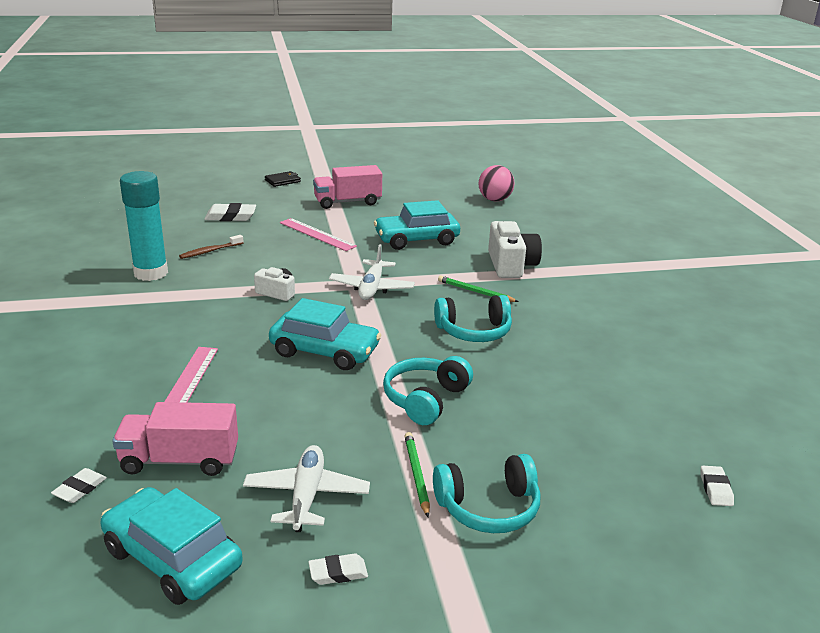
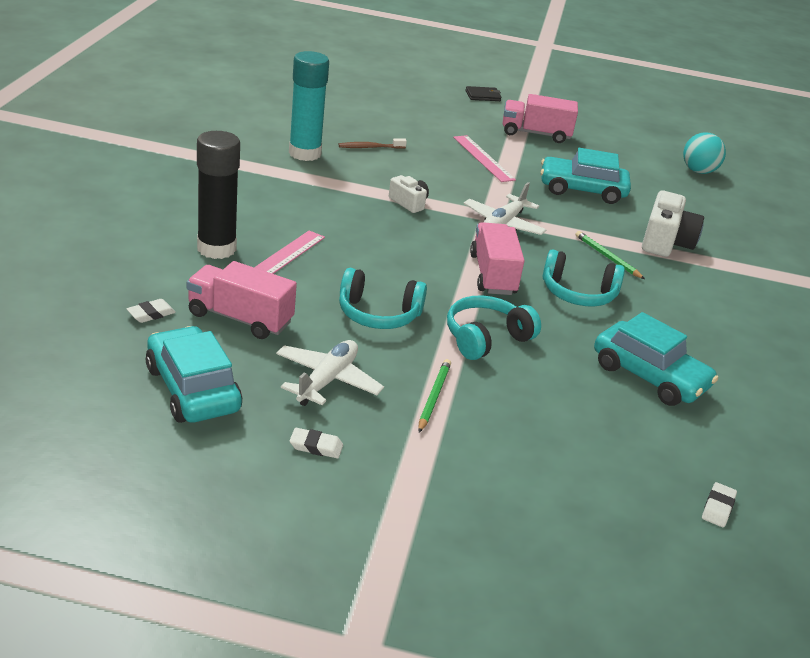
camera: 20 degrees right, 5 degrees up
white eraser [204,203,256,221] -> none
turquoise car [269,298,381,370] -> turquoise car moved to [594,312,718,406]
turquoise headphones [433,454,540,533] -> turquoise headphones moved to [339,268,427,329]
pink ball [479,165,515,202] -> turquoise ball [683,132,726,174]
none -> black glue stick [197,131,240,259]
none -> pink truck [470,222,525,295]

